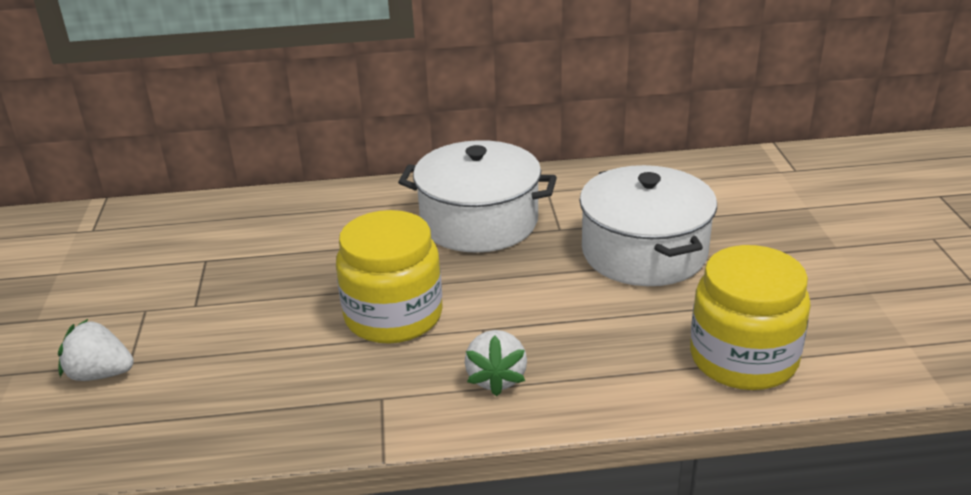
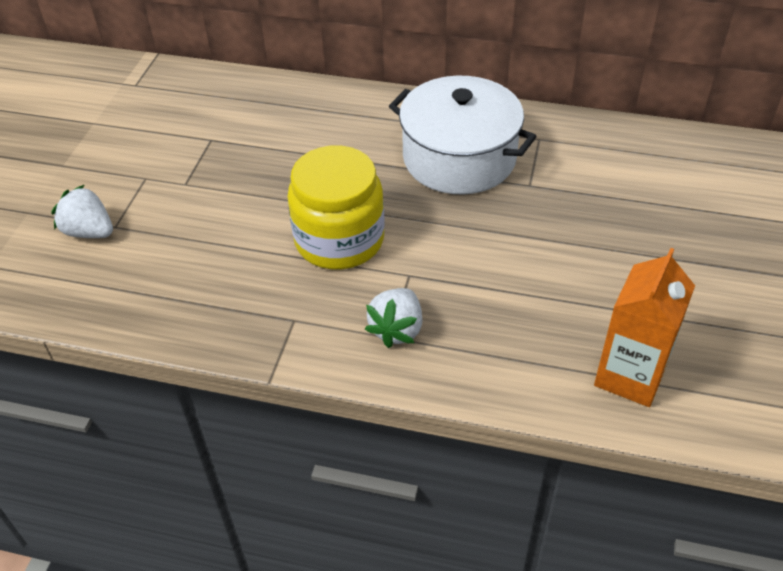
camera: 20 degrees right, 15 degrees up
white pot [579,165,717,286] -> none
yellow jar [690,245,811,390] -> orange carton [594,248,695,407]

